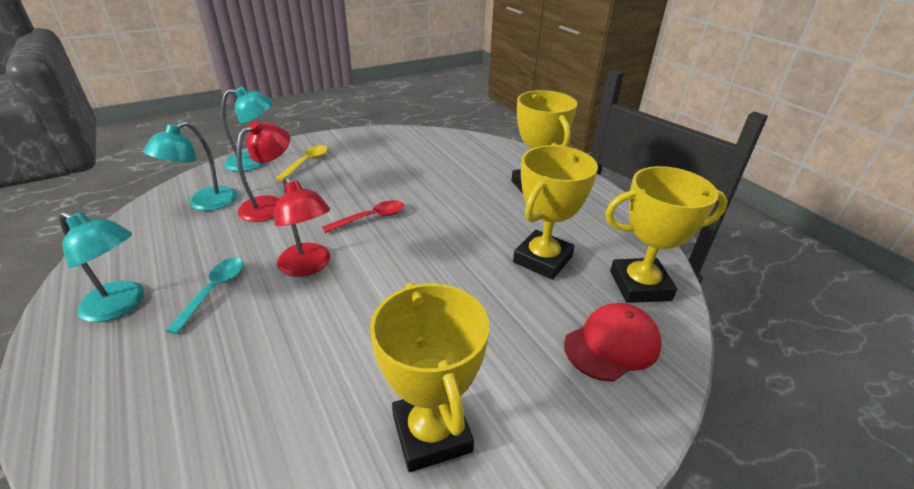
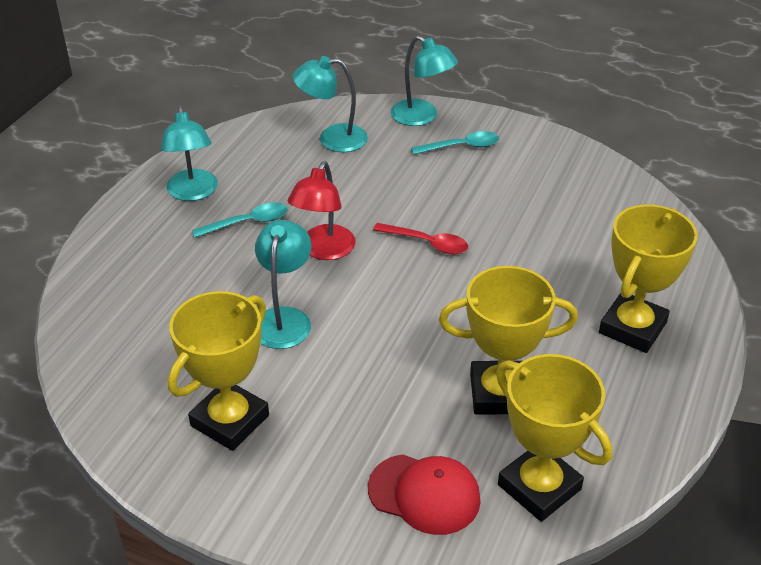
camera: 55 degrees right, 5 degrees up
red lamp [237,121,290,222] -> none
yellow spoon [275,145,328,181] -> turquoise spoon [411,131,499,155]
none -> turquoise lamp [255,220,311,349]

